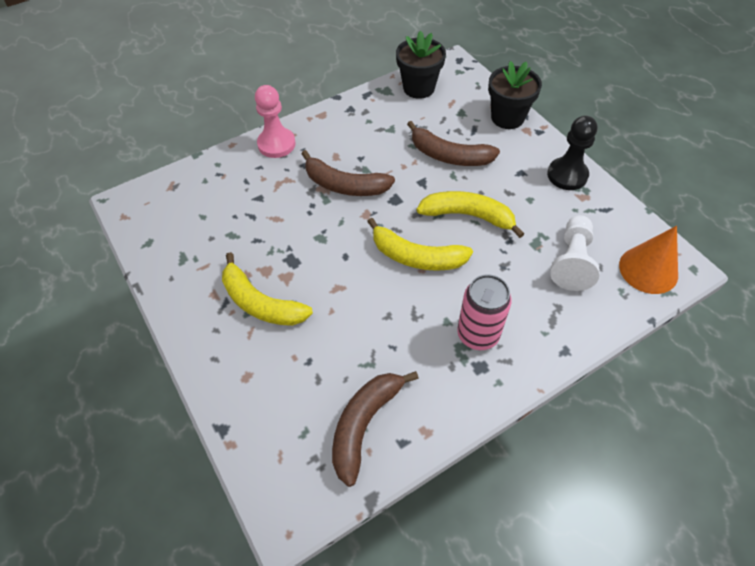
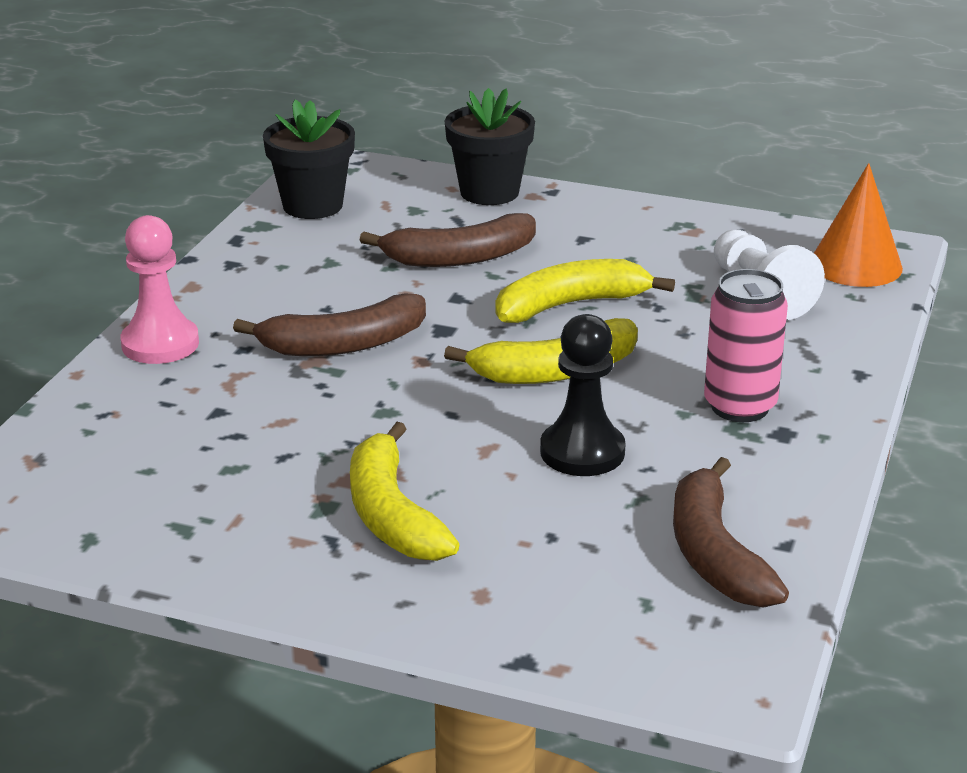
camera: 40 degrees left, 25 degrees down
yellow banana [222,252,313,326] -> yellow banana turned 75 degrees clockwise [350,422,460,561]
black pawn [547,116,597,190] -> black pawn moved to [540,314,625,476]

